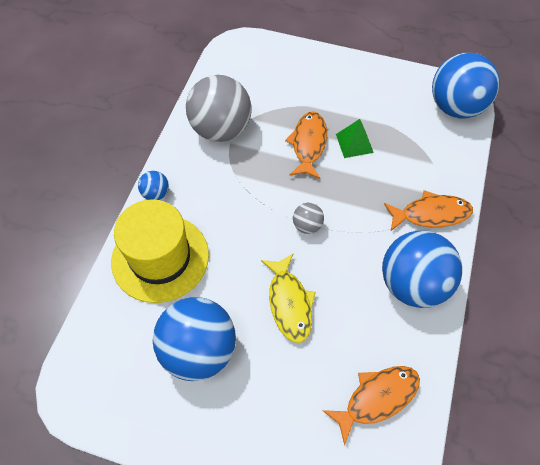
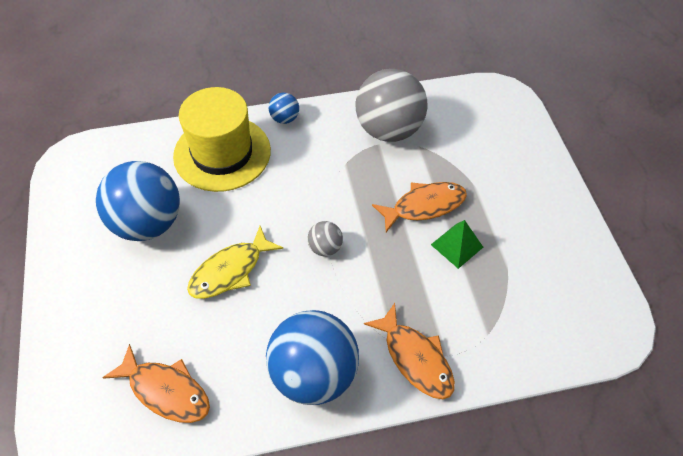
camera: 60 degrees right, 5 degrees down
blue ball [432,53,500,118] -> none

